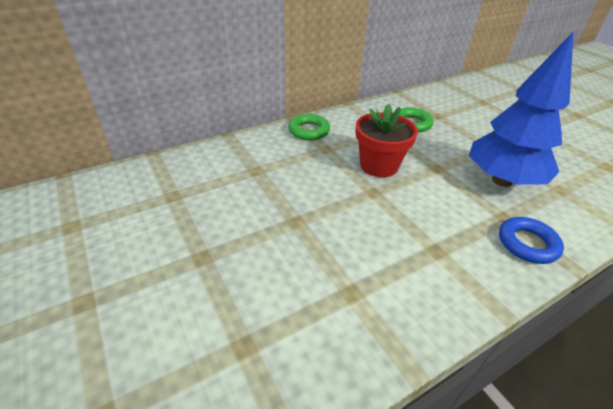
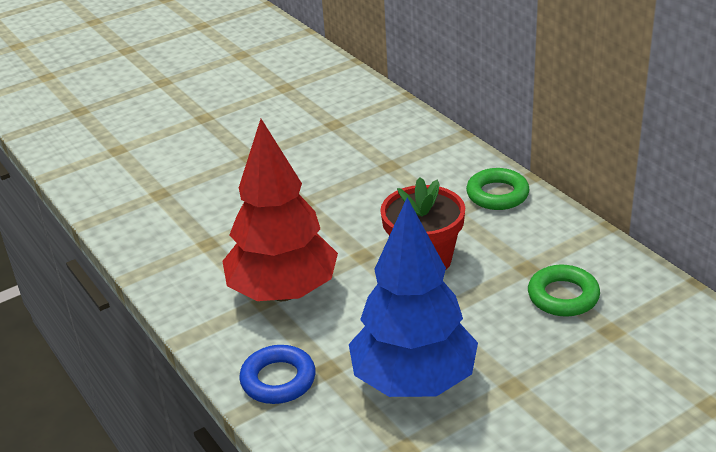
camera: 90 degrees right, 5 degrees down
none -> red tree [222,119,338,301]

